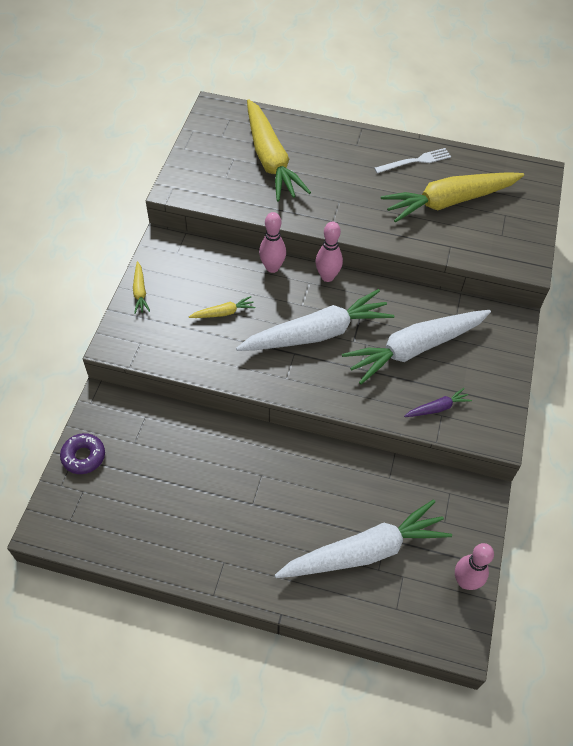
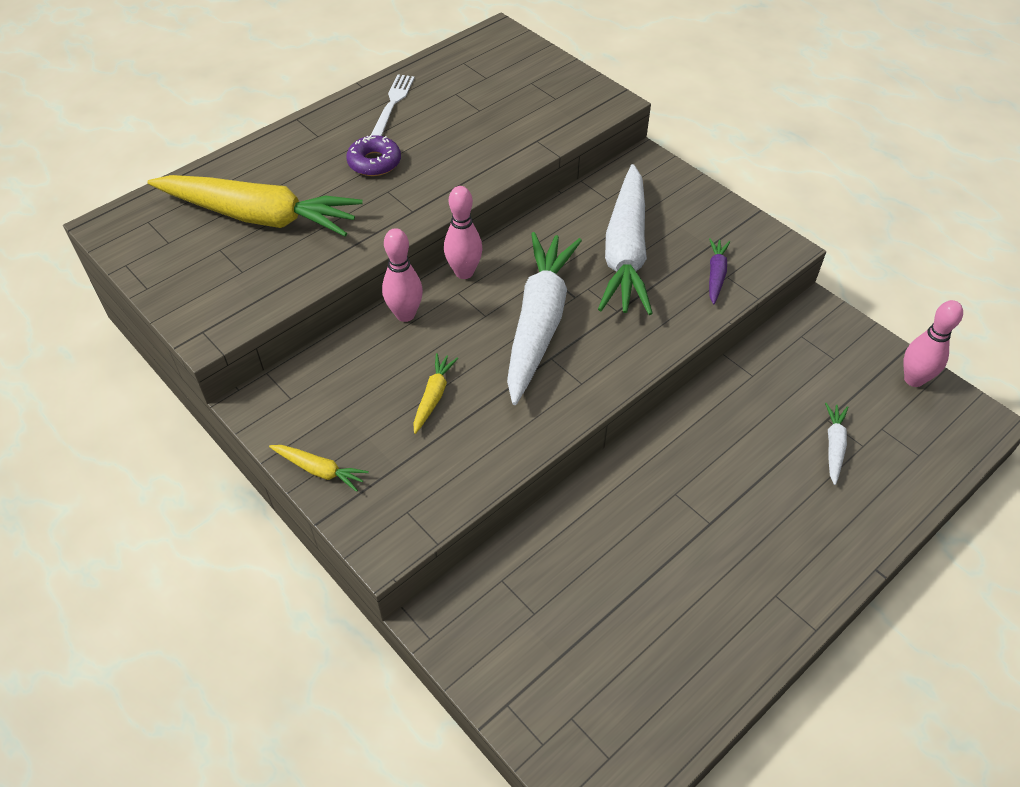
camera: 55 degrees left, 5 degrees down
purple donut [60,433,105,474] -> purple donut moved to [346,135,401,176]
white carrot [275,499,452,578] -> white carrot [825,403,848,485], size x0.42
yellow carrot [381,172,524,223] -> none

